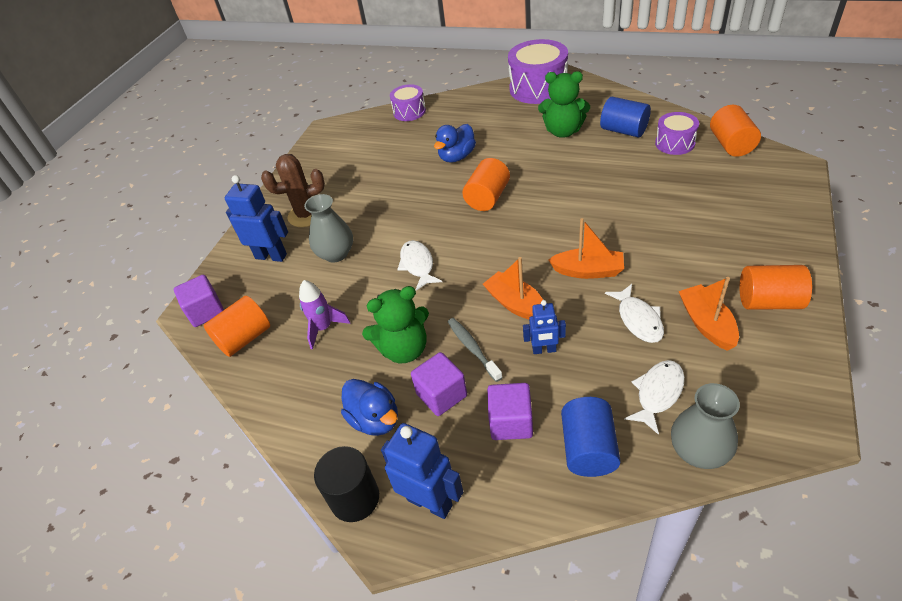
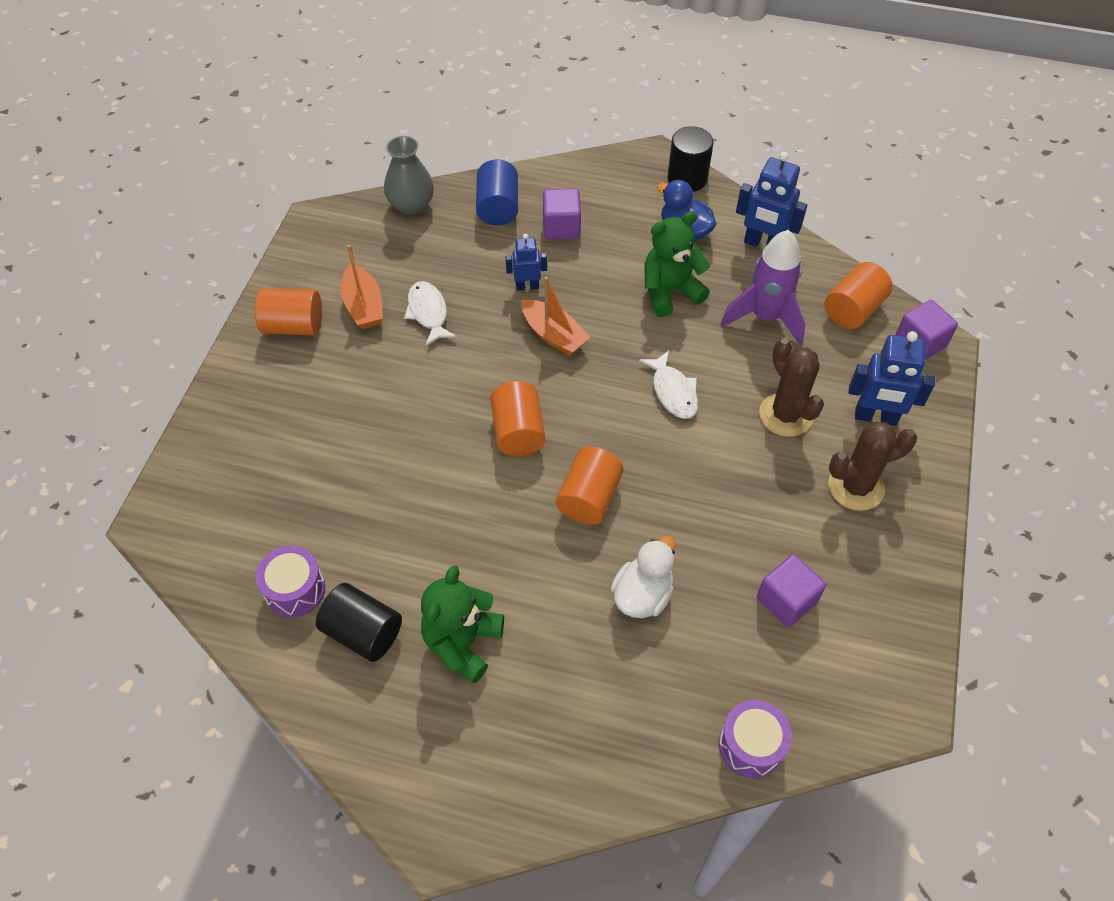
camera: 170 degrees right, 10 degrees up
purple rocket [299,280,351,349] -> purple rocket [720,230,806,345], size x1.58
grey vase [304,194,353,263] -> brown cactus [759,338,824,437]
blue robot [381,423,463,519] -> blue robot moved to [736,152,807,247]
purple cube [411,352,467,416] -> purple cube moved to [757,554,826,627]
blue duck [434,124,476,163] -> white duck [610,535,675,618]
grey toothbrush [448,318,503,382] -> none
purple drum [508,39,568,104] -> none
green teddy bear [538,71,590,138] -> green teddy bear turned 75 degrees counterclockwise [421,565,504,683]
orange boat [548,218,624,279] -> none
blue cylinder [600,97,651,137] -> black cylinder [316,583,402,662]
white fish [624,360,685,435] -> none
orange cylinder [710,105,761,157] -> orange cylinder moved to [490,381,546,456]

